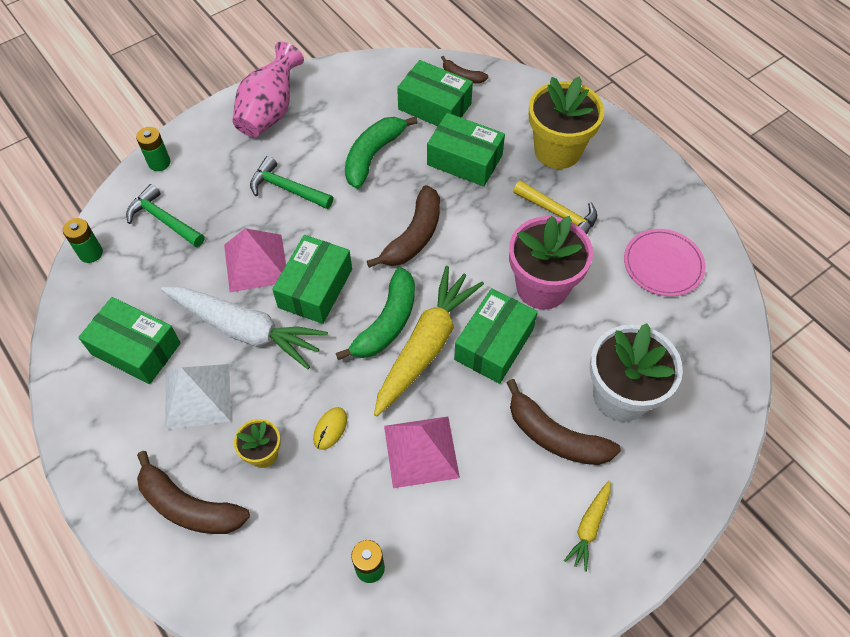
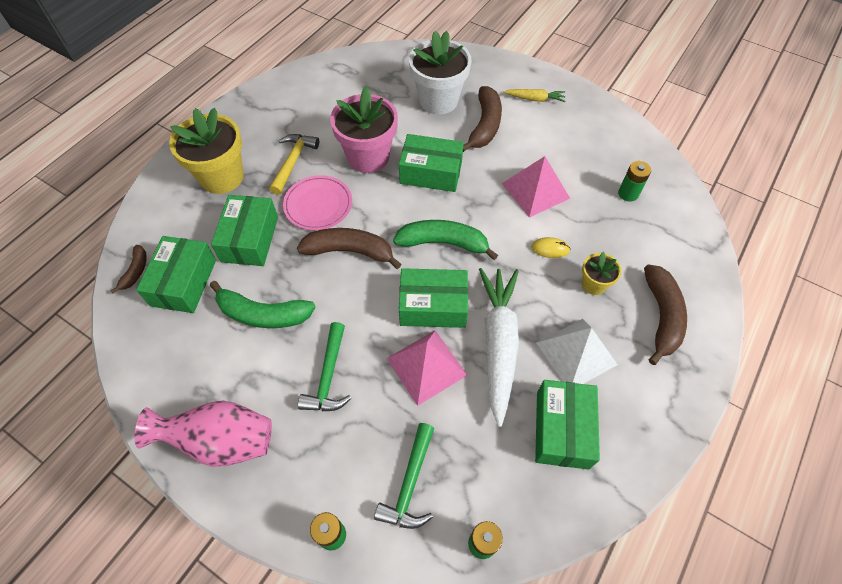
camera: 110 degrees left, 0 degrees up
yellow carrot [374,266,484,416] -> none
pink plate [624,229,706,296] -> pink plate moved to [283,175,352,230]

